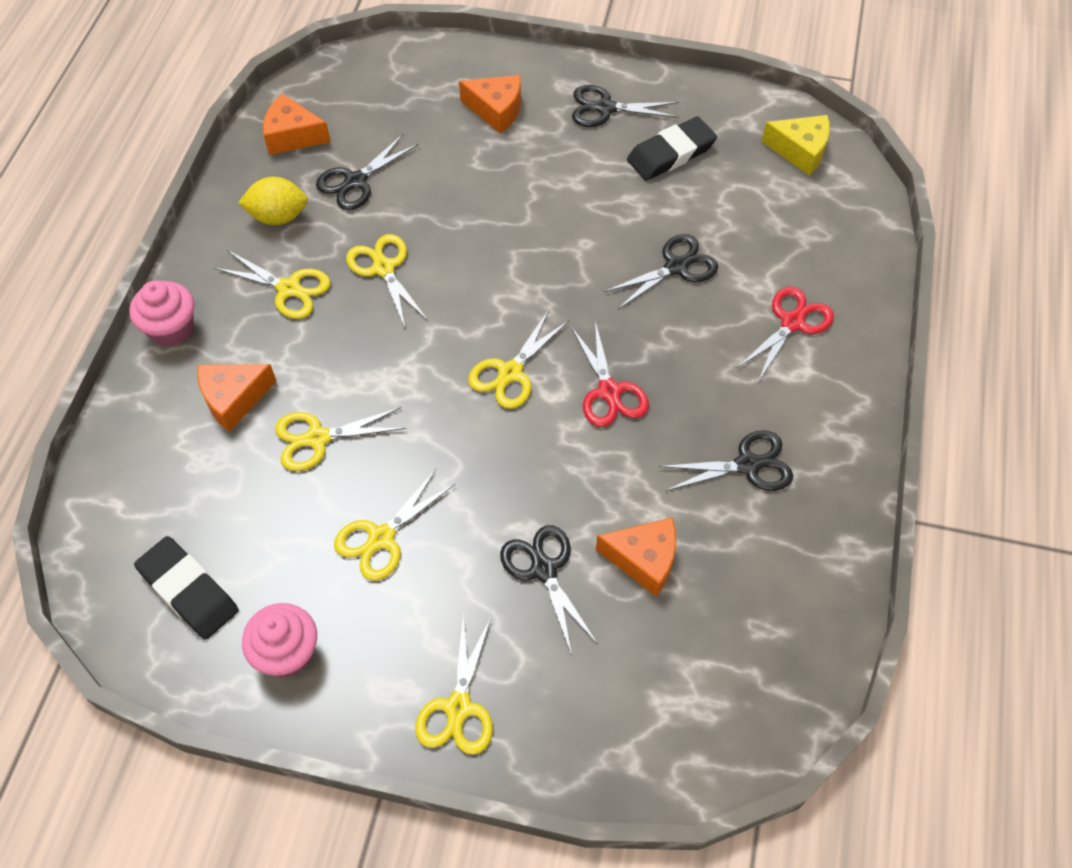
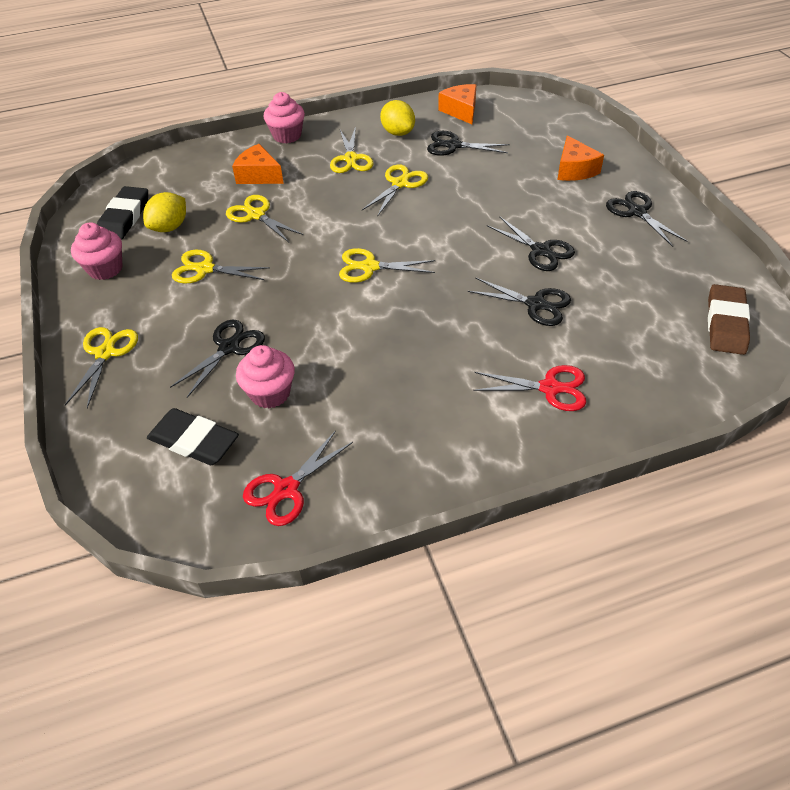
camera: 60 degrees right, 10 degrees down
yellow scissors [415,613,493,755] -> yellow scissors turned 120 degrees clockwise [65,327,138,408]
red scissors [571,321,649,427] -> red scissors moved to [243,430,353,526]
orange cheese [596,518,676,597] -> pink cupcake [236,345,295,409]
black eraser [627,116,717,181] -> black eraser moved to [147,408,239,465]
black scissors [659,430,793,491] -> black scissors moved to [487,216,575,271]
yellow cheese [762,115,830,176] -> brown eraser [708,284,750,355]
none -> yellow lemon [143,192,186,232]

